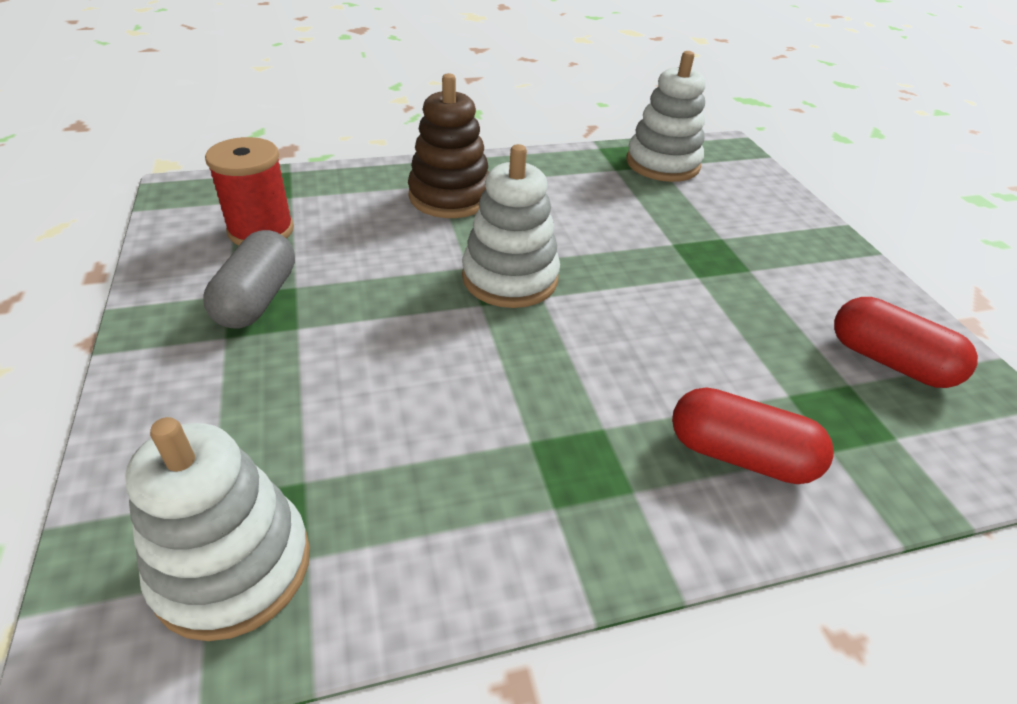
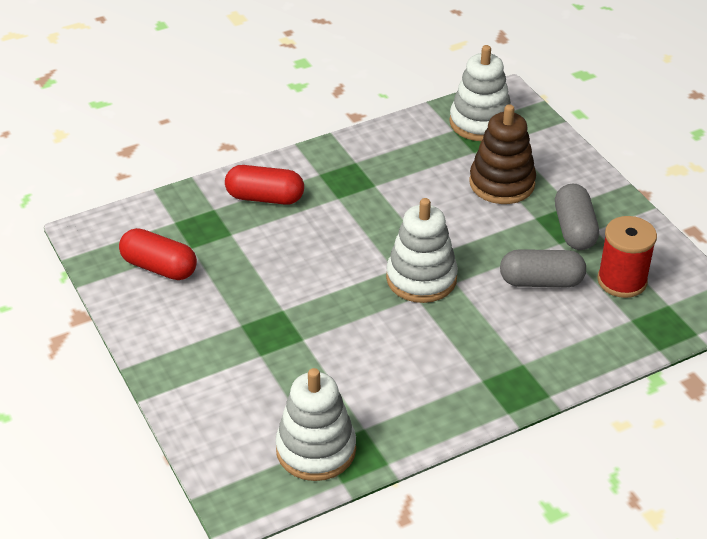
camera: 170 degrees right, 0 degrees up
brown stacking toy [408,73,489,218] -> brown stacking toy moved to [469,104,536,204]
none -> grey capsule [500,249,586,287]

